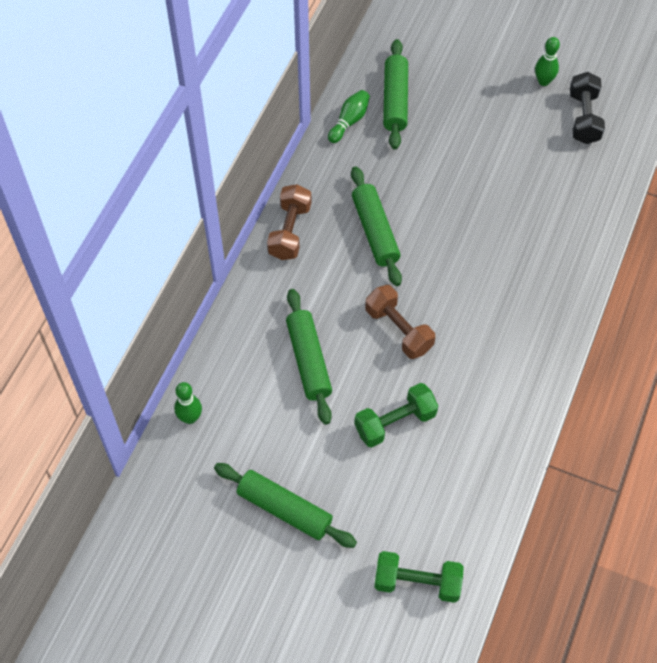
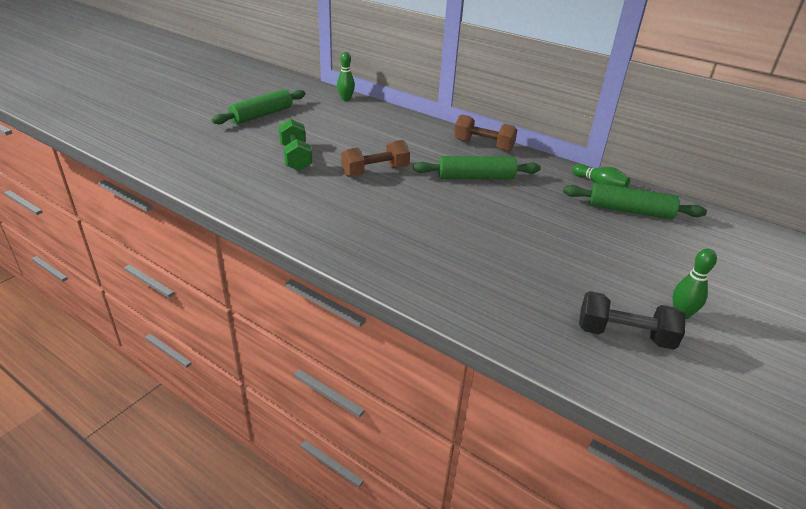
camera: 100 degrees right, 25 degrees down
green rolling pin [286,289,332,425] -> none
green dumbbell [374,551,464,603] -> none

